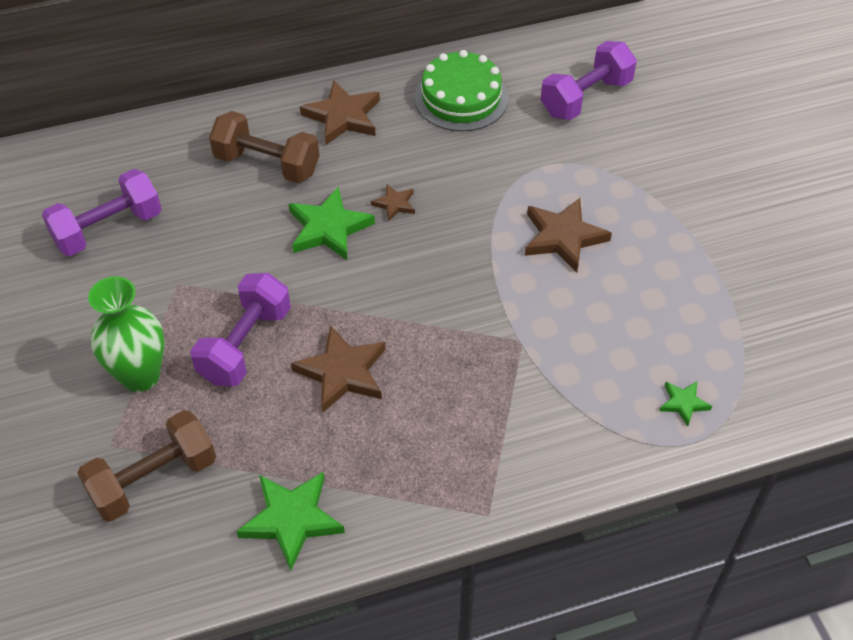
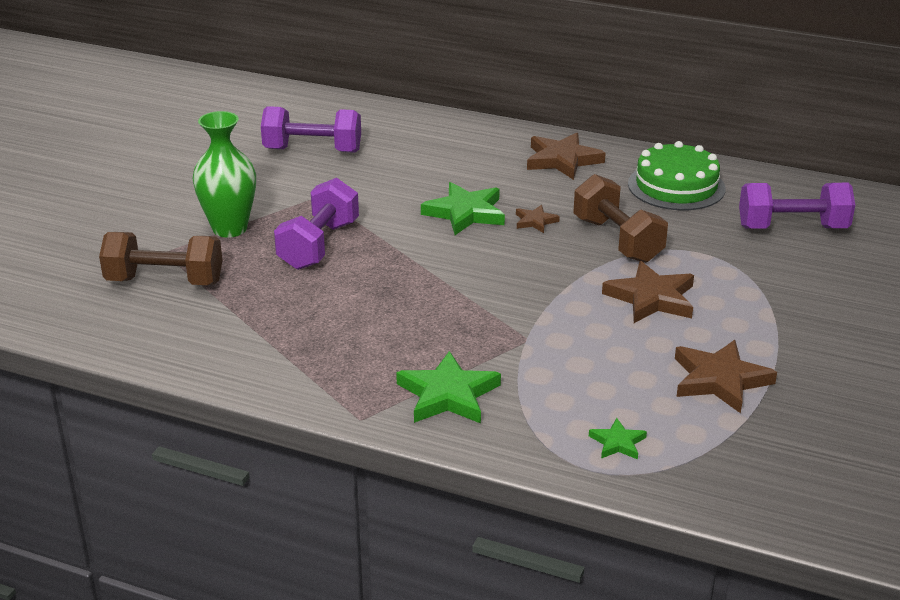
camera: 40 degrees right, 20 degrees down
purple dumbbell [190,273,291,387] -> purple dumbbell turned 45 degrees counterclockwise [274,178,359,270]
brown dumbbell [209,111,320,183] -> brown dumbbell moved to [573,174,668,263]
green star [236,472,345,571] -> green star moved to [396,351,501,423]
brown star [291,325,386,413] -> brown star moved to [675,340,777,413]

